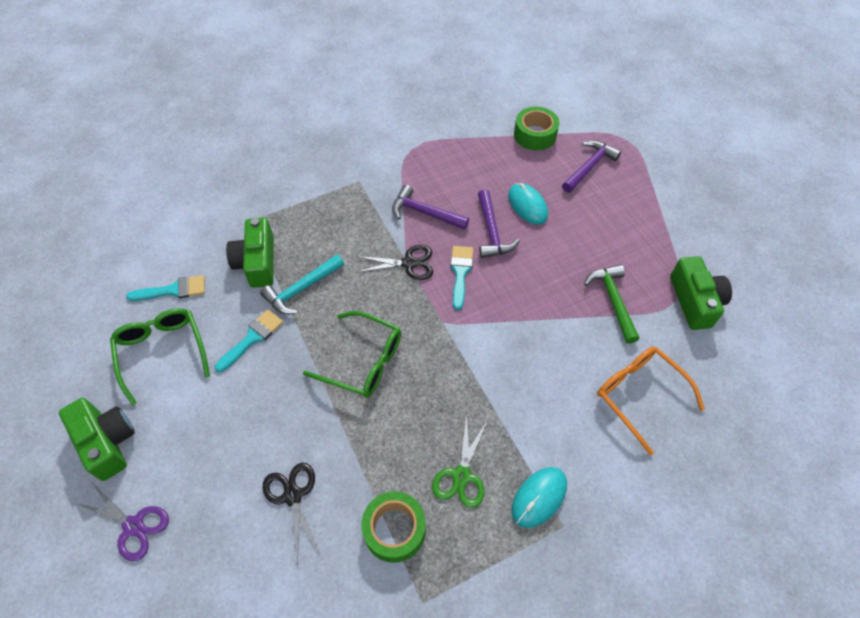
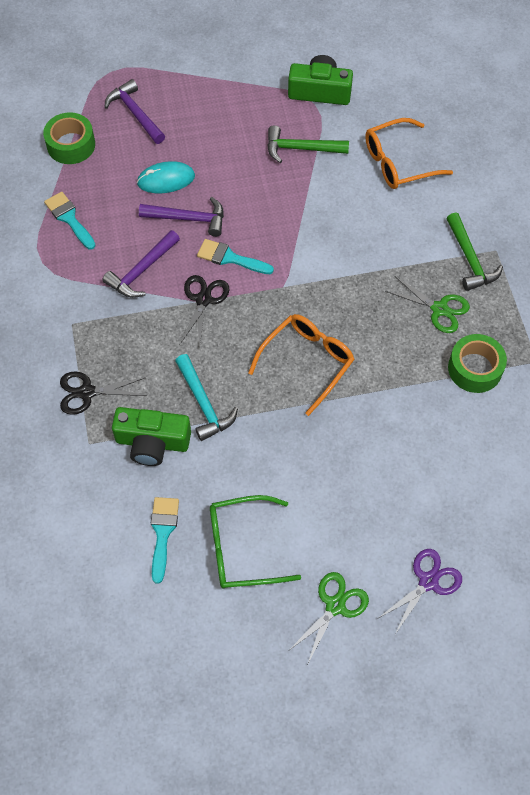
camera: 75 degrees left, 5 degrees up
green camera [59,398,135,481] -> green scissors [288,572,369,663]
turquoise brush [215,310,283,372] -> turquoise brush moved to [44,192,96,250]
black scissors [262,463,321,565] -> black scissors moved to [60,371,147,415]
green glasses [303,311,401,398] -> orange glasses [248,314,355,416]
turquoise mouse [512,467,567,528] -> green hammer [446,212,503,291]

